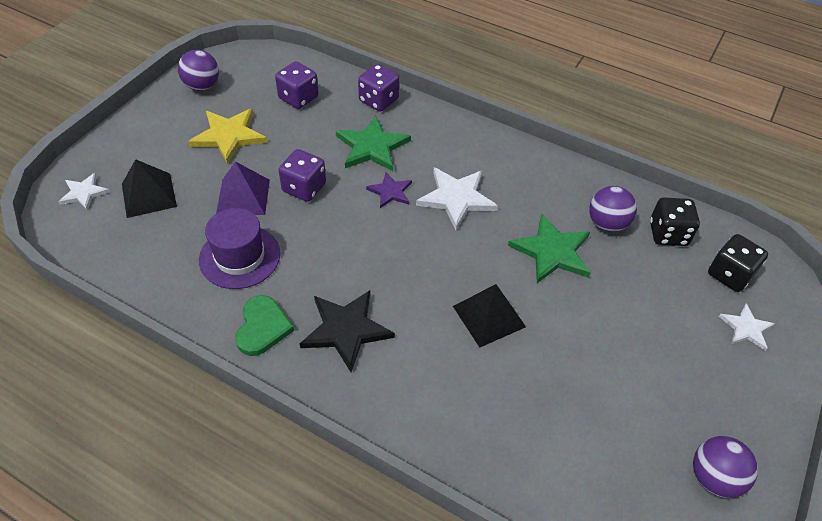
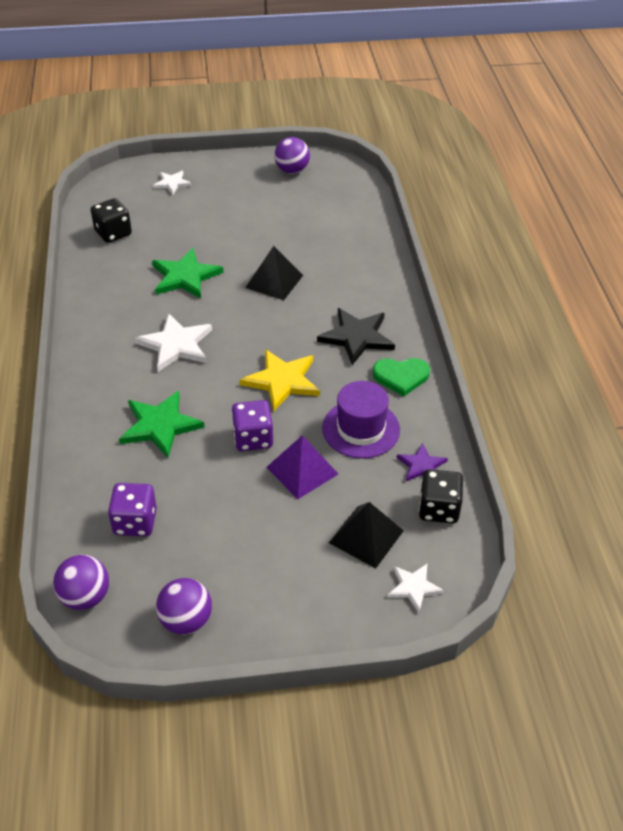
camera: 125 degrees left, 5 degrees down
yellow star [188,108,267,164] -> yellow star moved to [240,349,320,411]
green heart [235,295,294,356] -> green heart turned 150 degrees counterclockwise [373,358,430,396]
purple dice [358,64,399,112] -> none
purple star [366,172,412,208] -> purple star moved to [397,443,448,481]
purple ball [589,186,637,232] -> purple ball moved to [53,555,109,610]
black dice [708,234,768,292] -> black dice moved to [419,469,463,523]

